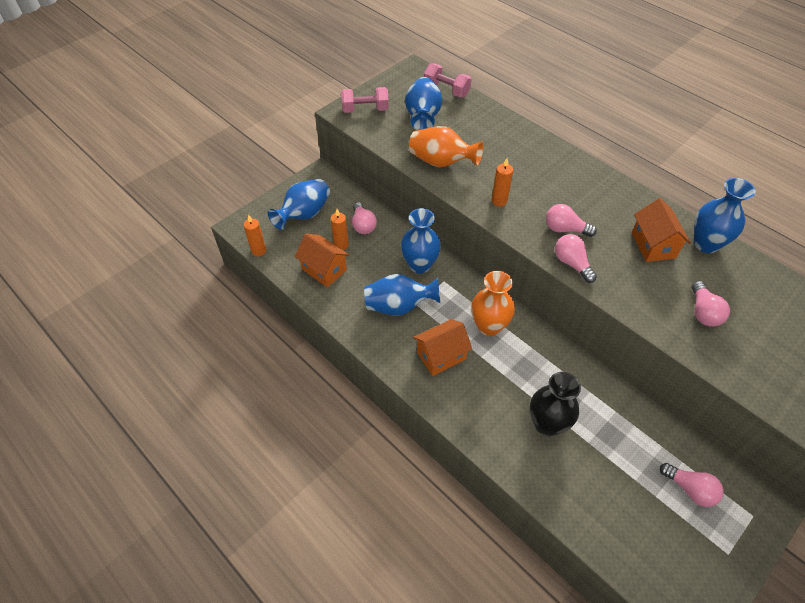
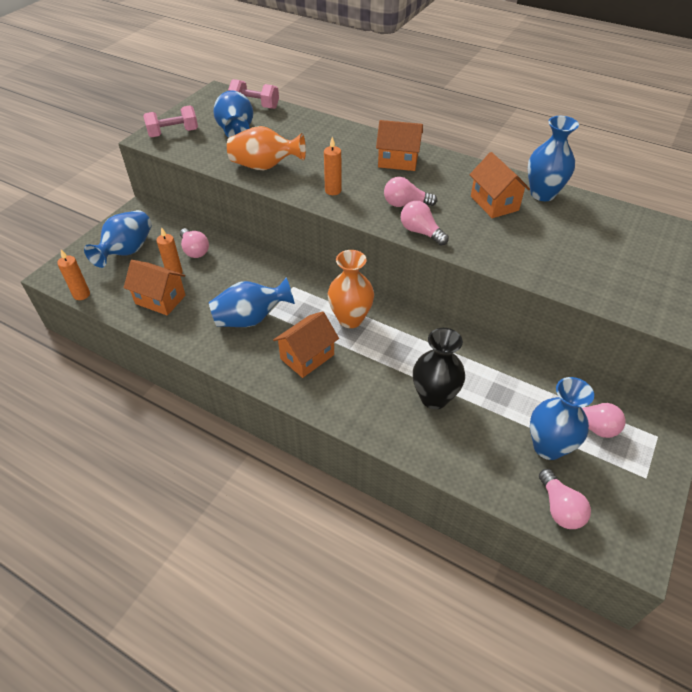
camera: 15 degrees left, 5 degrees down
blue vase [401,208,441,274] -> blue vase moved to [530,377,594,460]
pink light bulb [692,281,730,327] -> pink light bulb moved to [539,469,591,529]
none -> orange house [376,120,423,171]

